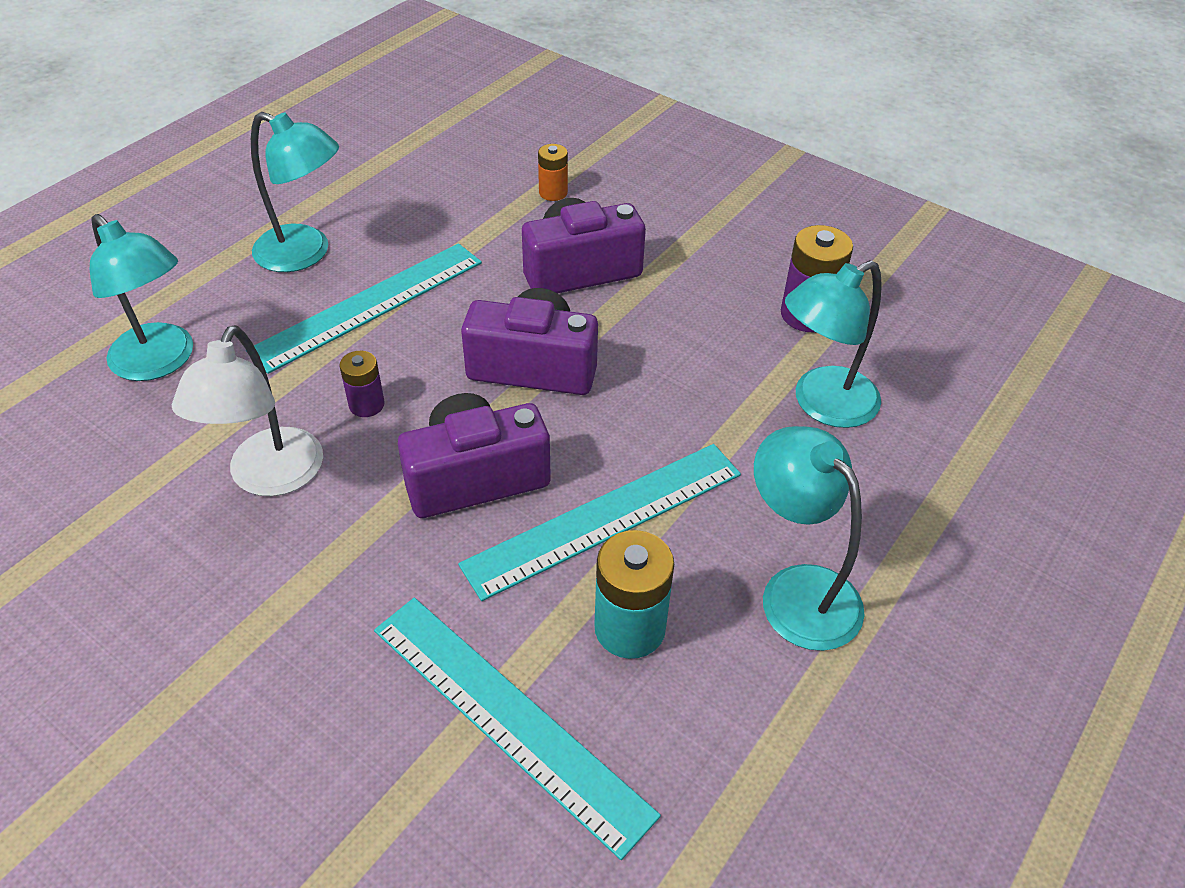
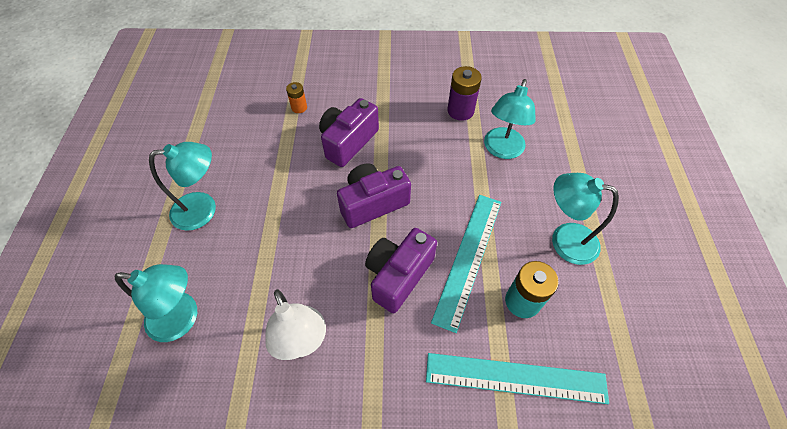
camera: 35 degrees left, 10 degrees up
turquoise ruler [246,243,482,374] -> none
purple battery [340,351,385,417] -> none

